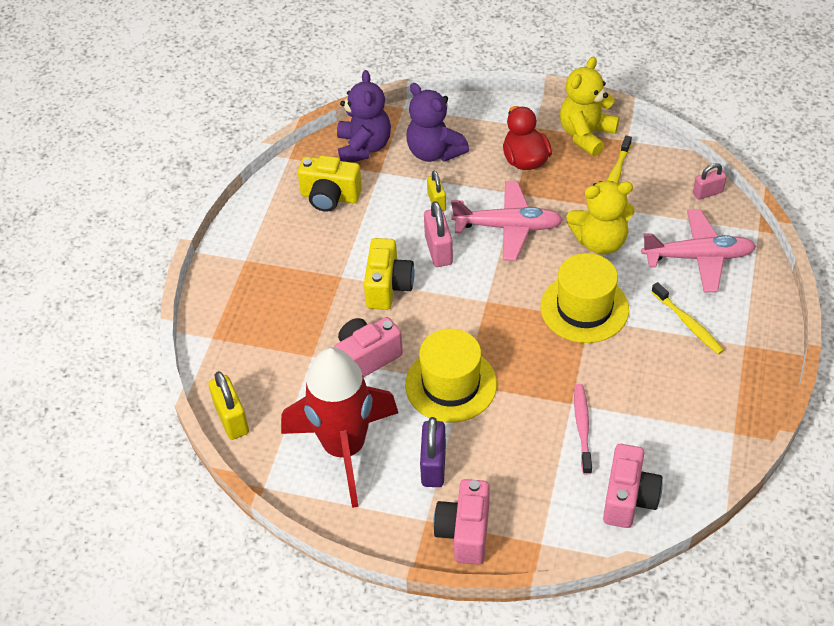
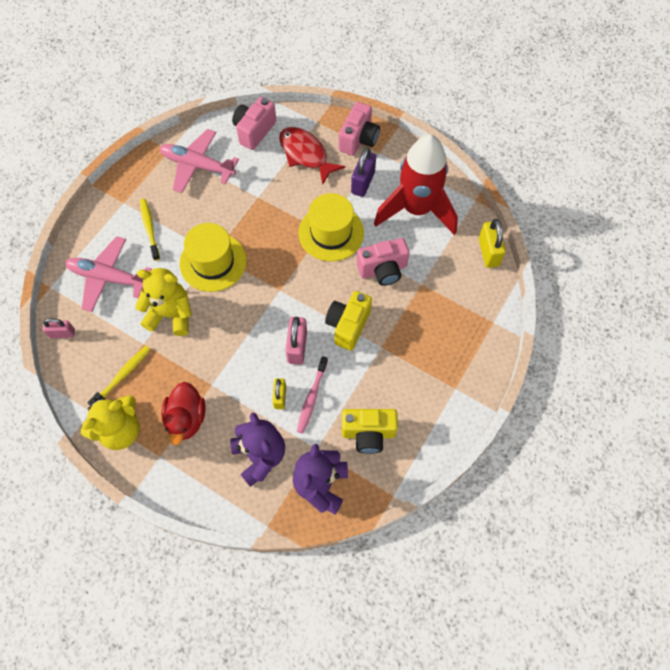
camera: 165 degrees left, 15 degrees up
yellow camera [298,155,362,212] -> yellow camera turned 150 degrees clockwise [342,409,398,454]
pink plane [451,181,563,261] -> pink plane moved to [160,129,239,193]
pink toothbrush [574,384,592,475] -> pink toothbrush moved to [297,356,328,434]
none -> red fish [279,127,345,185]

